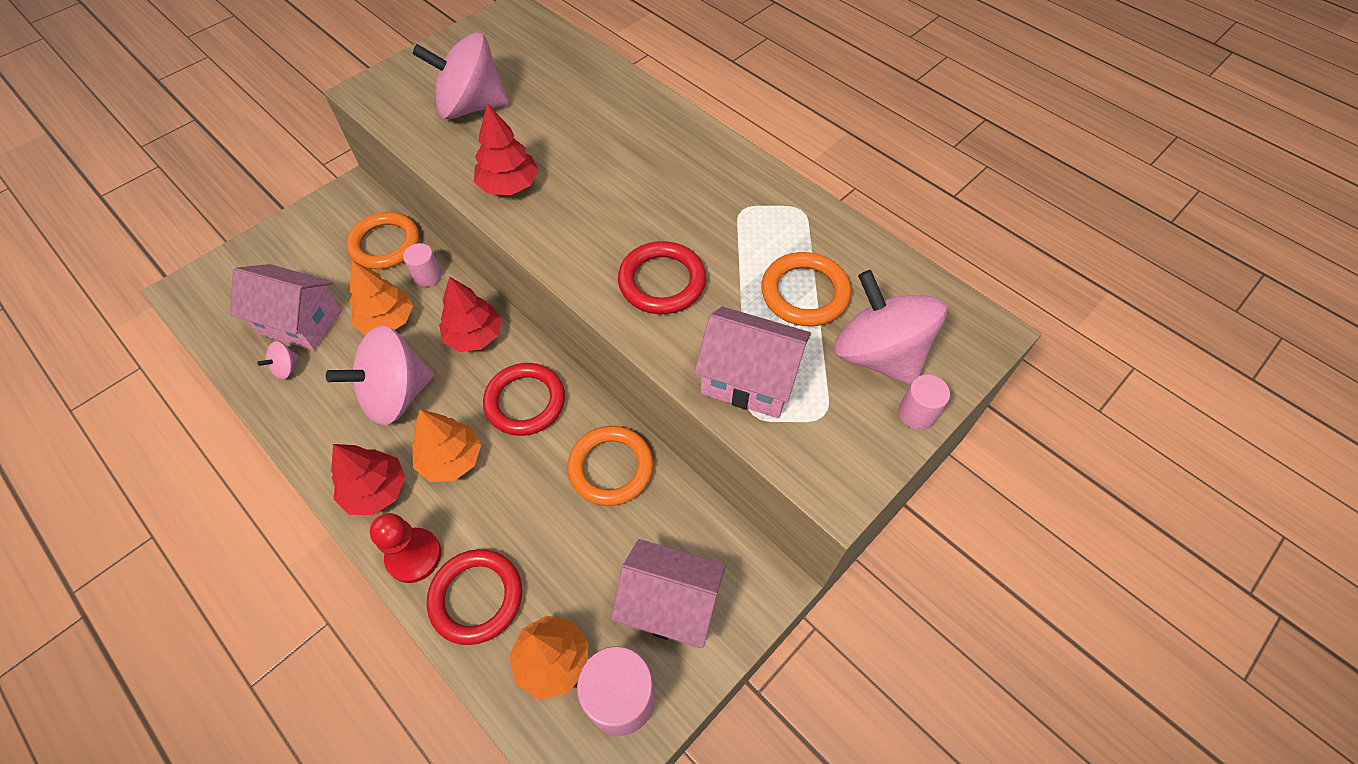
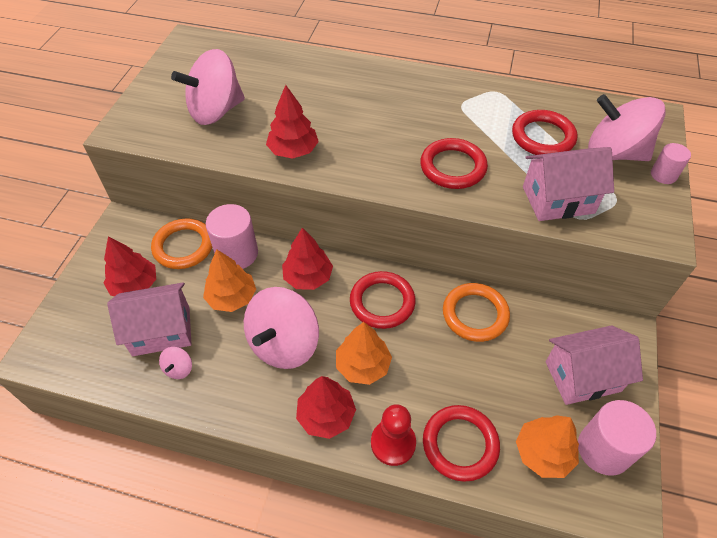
camera: 30 degrees left, 5 degrees down
pink cylinder [403,243,442,287] -> pink cylinder [206,204,258,269], size x1.78
orange ring [761,252,851,326] -> red ring [512,110,578,155]
none -> red tree [104,236,156,296]

